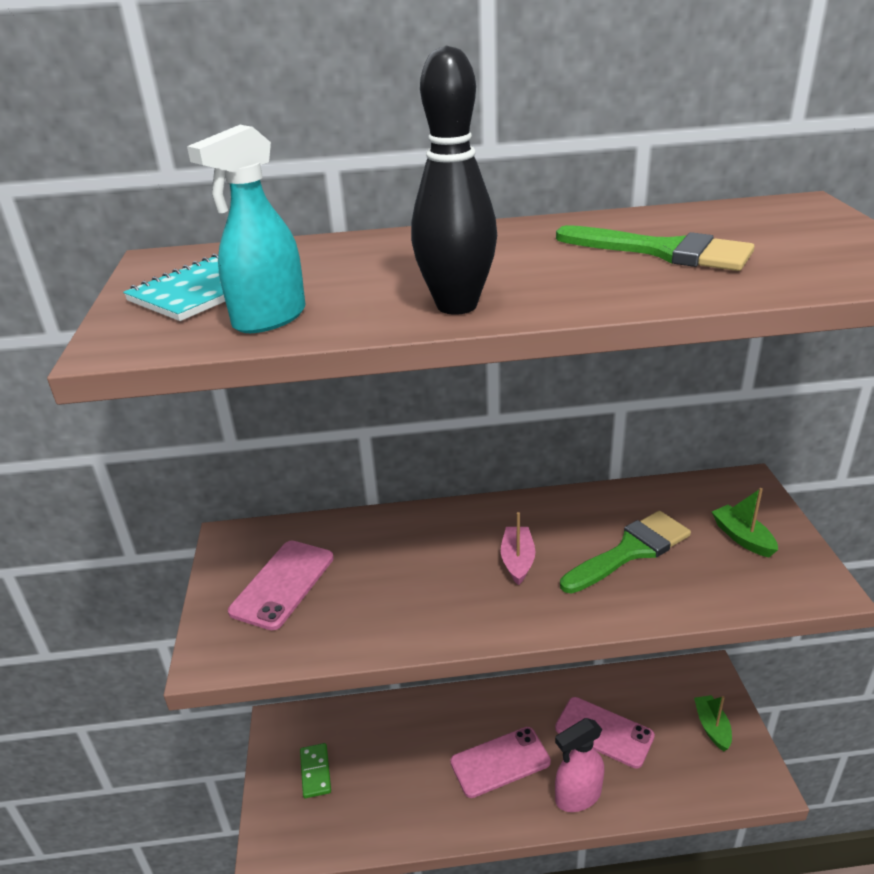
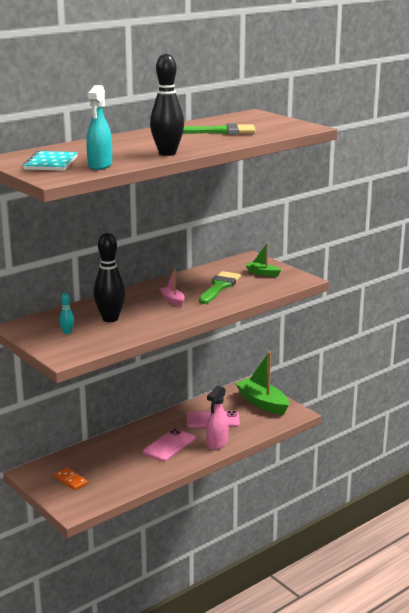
camera: 35 degrees left, 10 degrees down
pink phone [228,541,334,630] -> turquoise bowling pin [59,293,74,334]
green domino [300,743,331,798] -> orange domino [54,468,88,490]
green boat [694,695,732,751] -> green boat [235,351,289,415], size x1.93
none -> black bowling pin [93,233,125,322]

